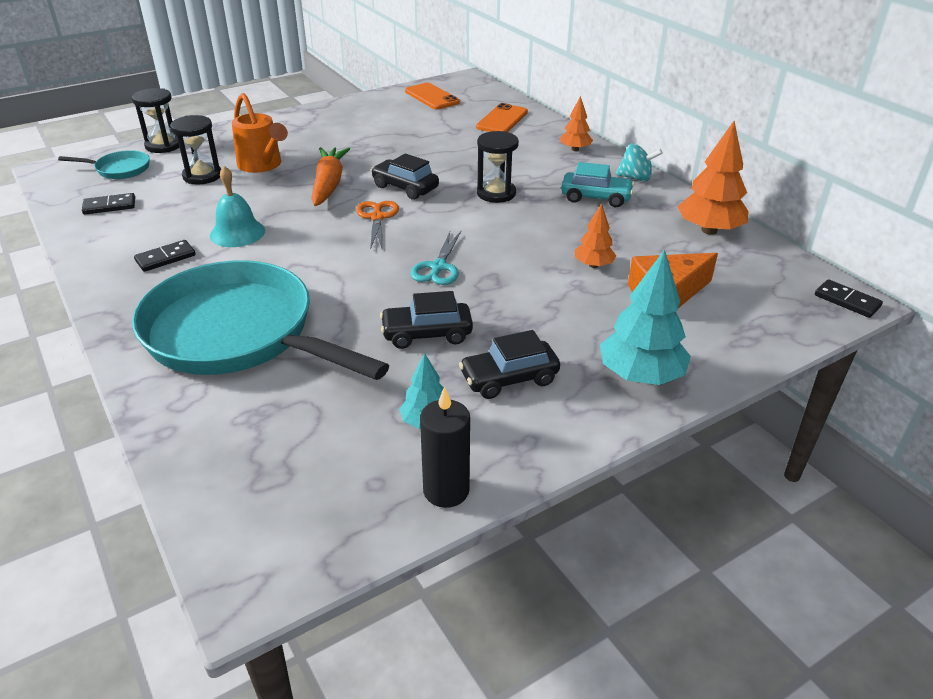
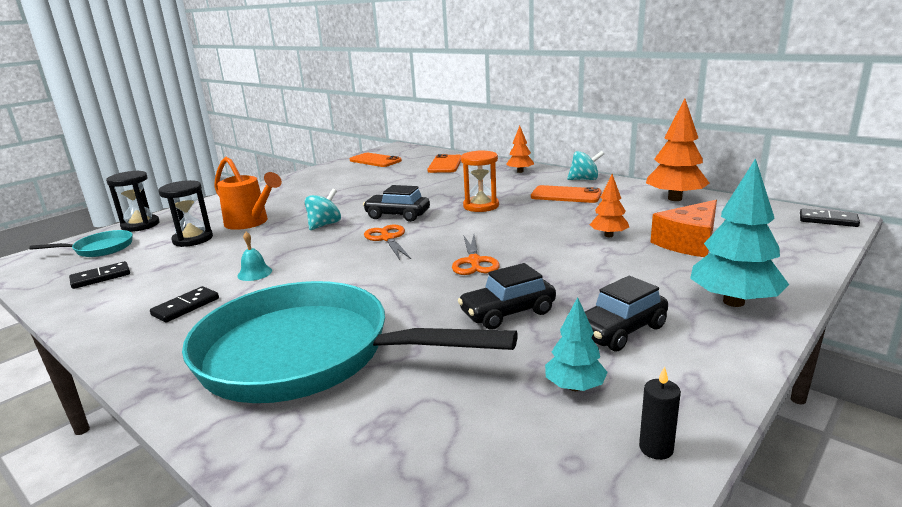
camera: 15 degrees left, 15 degrees down
turquoise bell [210,166,265,247] -> turquoise bell [237,232,272,281], size x0.60
orange carrot [311,147,350,206] -> turquoise spinning top [305,189,341,230]
turquoise scissors [410,231,461,285] -> orange scissors [452,235,500,275]
black candle [420,386,470,508] -> black candle [639,367,681,460], size x0.58
black hourglass [477,131,519,203] -> orange hourglass [461,150,499,212]
turquoise car [561,162,635,207] -> orange phone [531,185,602,203]

